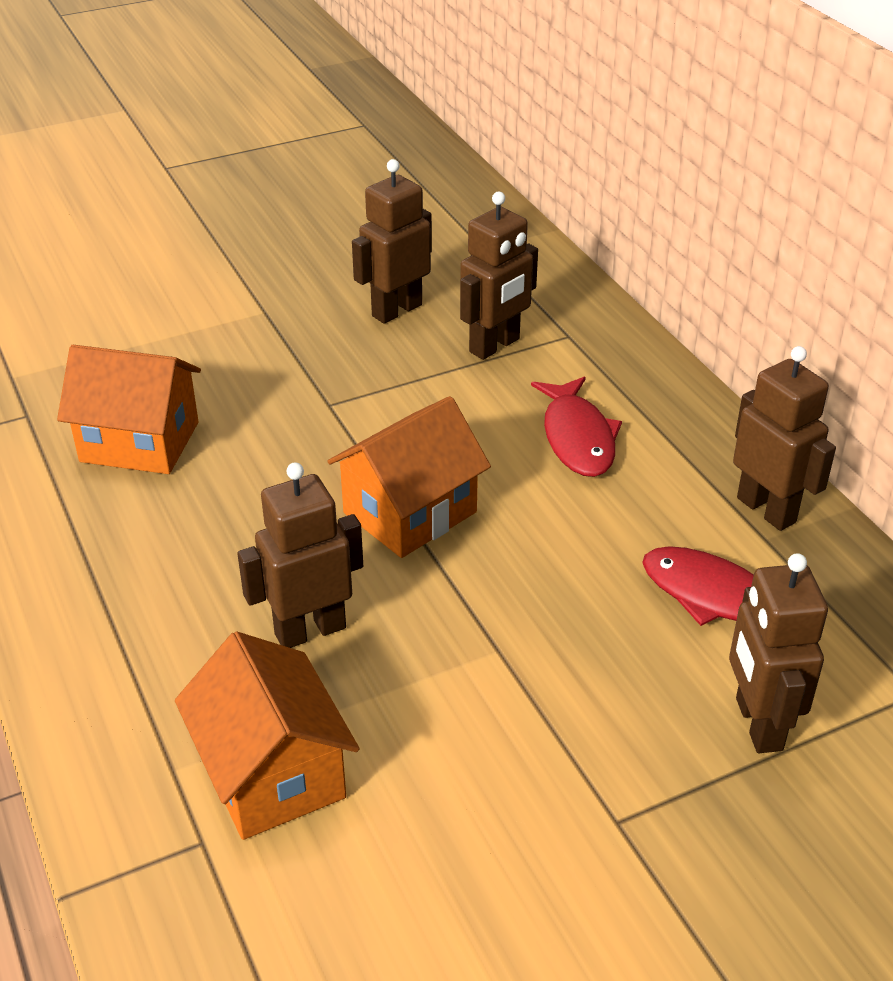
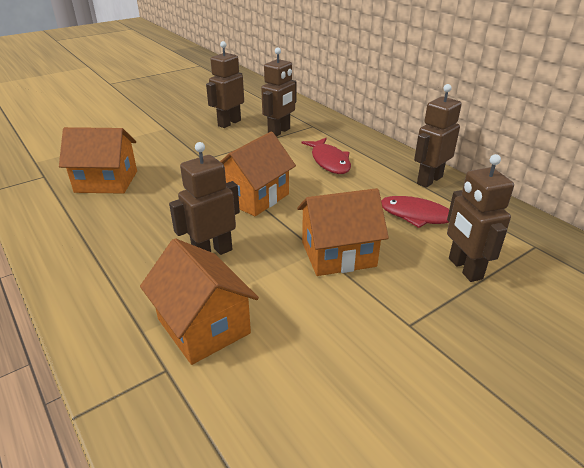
camera: 10 degrees left, 5 degrees down
brown robot [733,346,836,531] -> brown robot turned 90 degrees counterclockwise [414,84,462,188]
none -> orange house [297,188,389,276]

